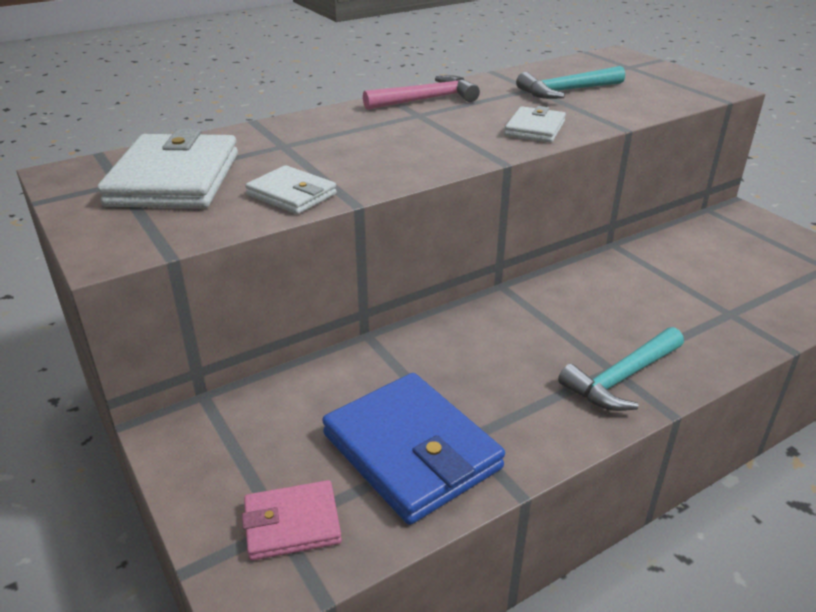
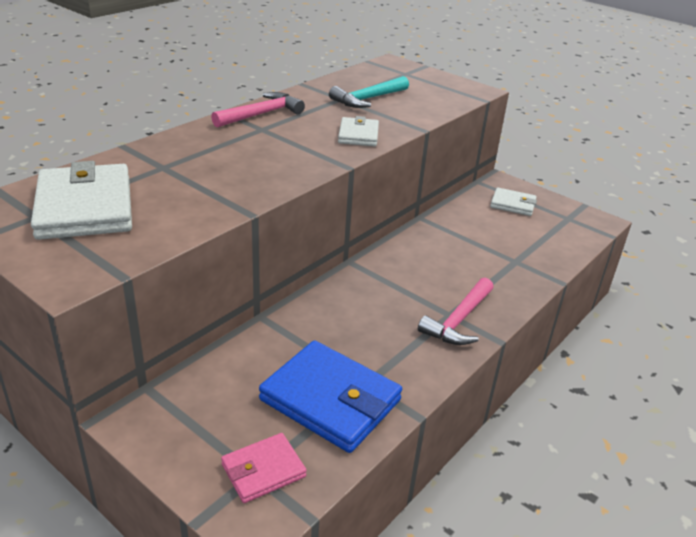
camera: 20 degrees left, 0 degrees up
white wallet [245,165,337,214] -> white wallet moved to [490,187,537,216]
turquoise hammer [558,327,684,411] -> pink hammer [418,278,494,345]

